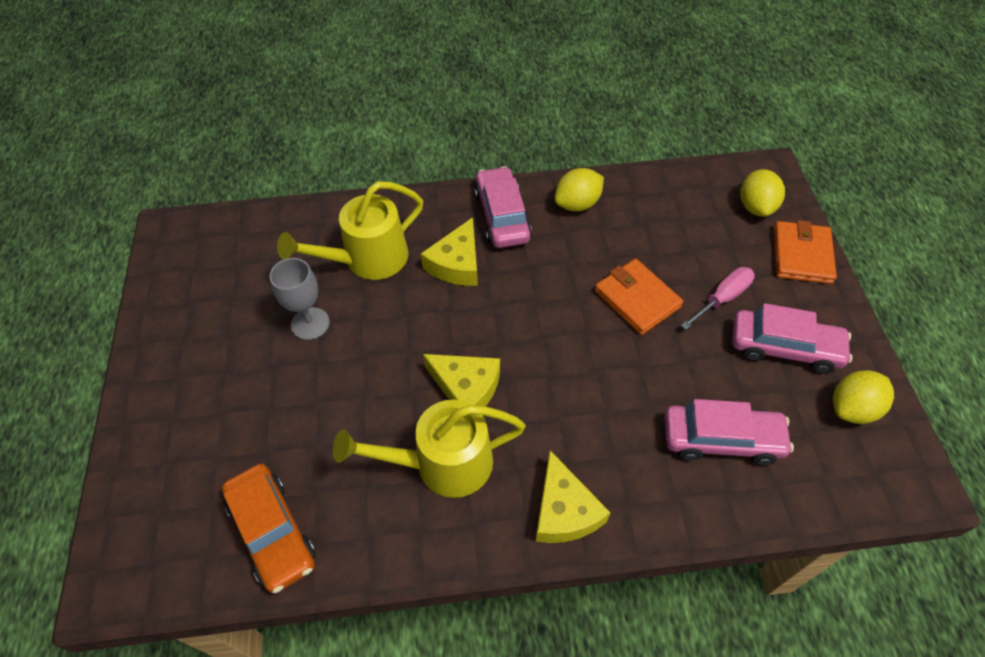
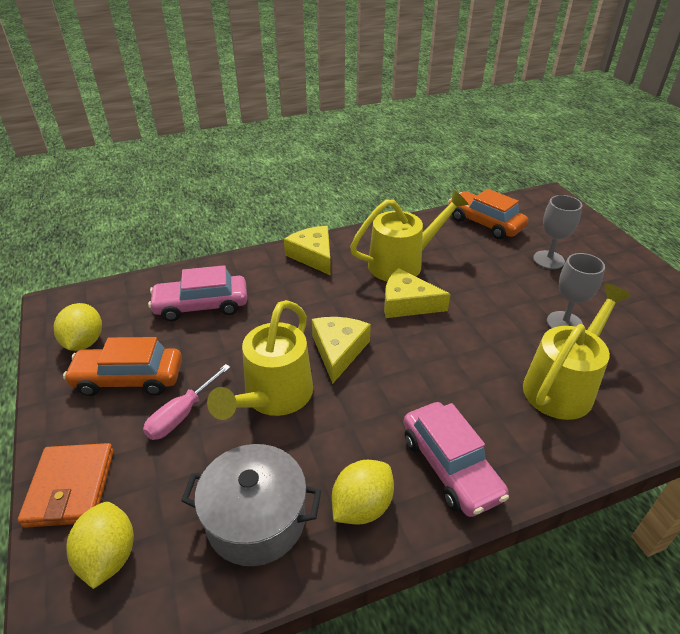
camera: 165 degrees right, 15 degrees down
yellow cheese [421,217,478,286] -> yellow cheese moved to [312,317,371,384]
orange wallet [595,259,683,335] -> yellow watering can [207,300,313,420]
pink car [733,303,852,374] -> orange car [63,337,182,396]
yellow lemon [833,370,894,424] -> yellow lemon turned 45 degrees counterclockwise [54,303,102,351]
none -> grey pot [181,444,321,566]
none -> grey goblet [533,195,582,269]

